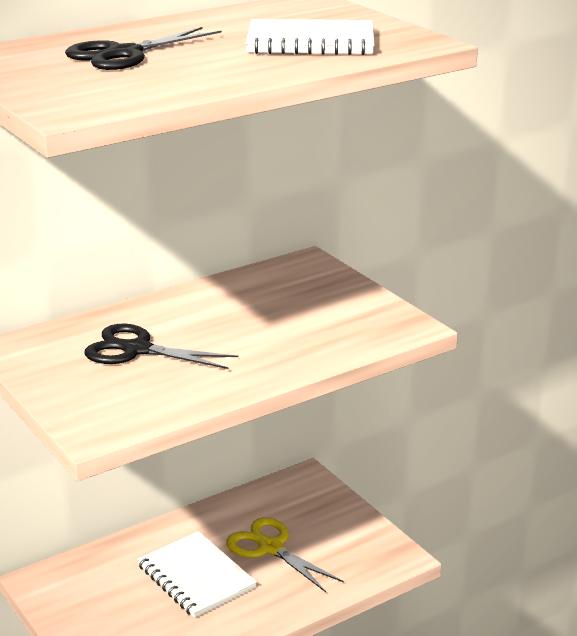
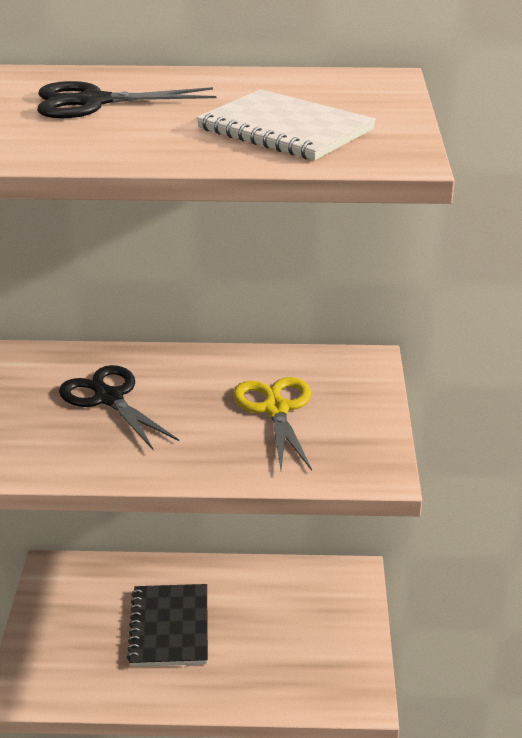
camera: 35 degrees right, 5 degrees up
white notebook [137,531,257,618] -> black notebook [127,584,208,667]
yellow scissors [226,517,344,592] -> yellow scissors moved to [233,377,312,471]

